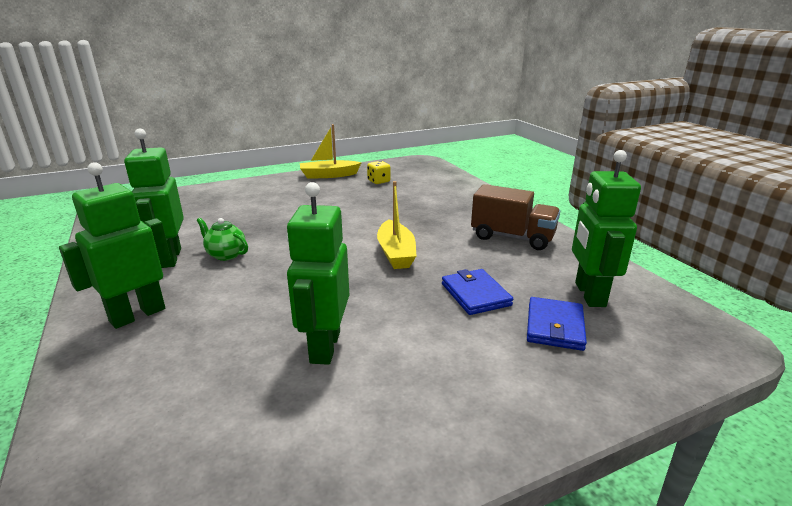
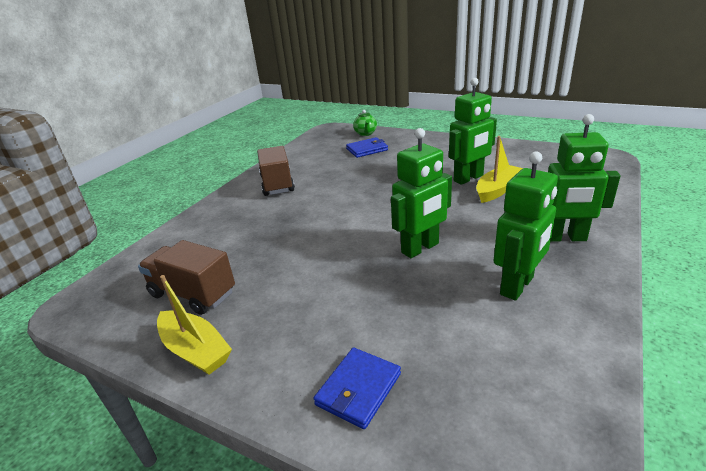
camera: 125 degrees left, 5 degrees up
green teapot [197,218,248,261] -> green teapot moved to [353,110,377,136]
yellow dice [367,161,391,184] -> brown truck [138,240,235,315]
yellow boat [377,181,416,269] -> yellow boat moved to [476,136,523,203]
blue wallet [442,269,513,315] -> blue wallet moved to [313,347,401,429]
green robot [572,150,641,307] -> green robot moved to [391,128,452,258]

